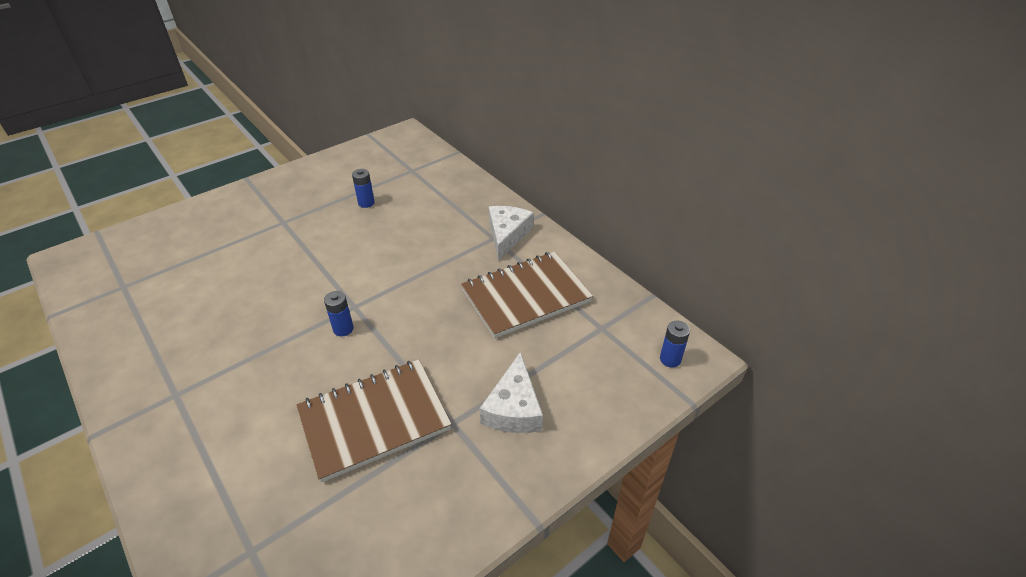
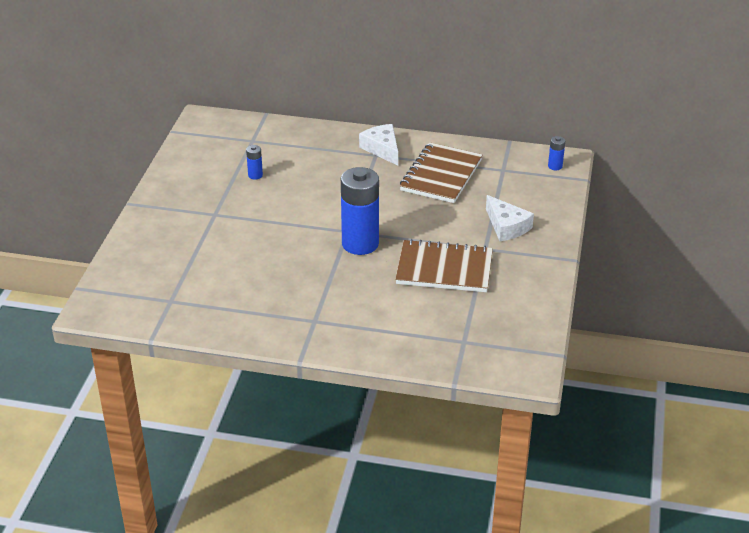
camera: 40 degrees left, 5 degrees down
brown notebook [296,360,452,483] -> brown notebook turned 75 degrees clockwise [395,239,493,292]
blue battery [324,291,354,336] -> blue battery [341,167,379,255], size x2.36

